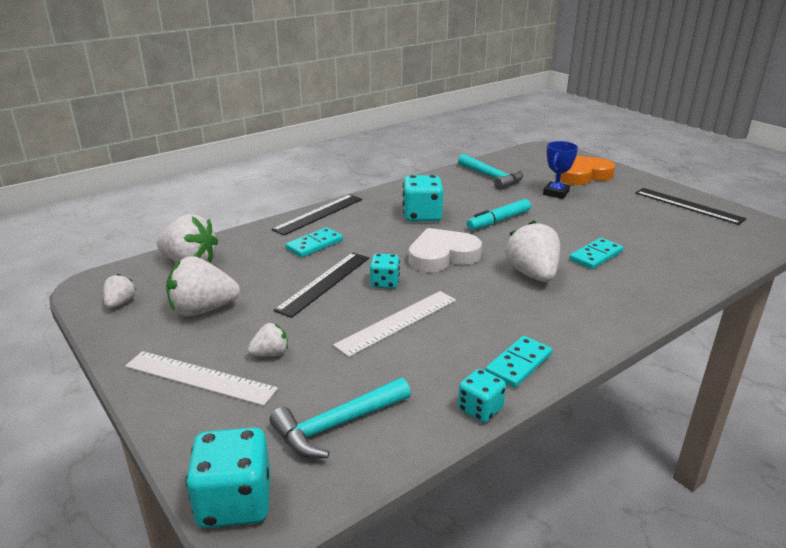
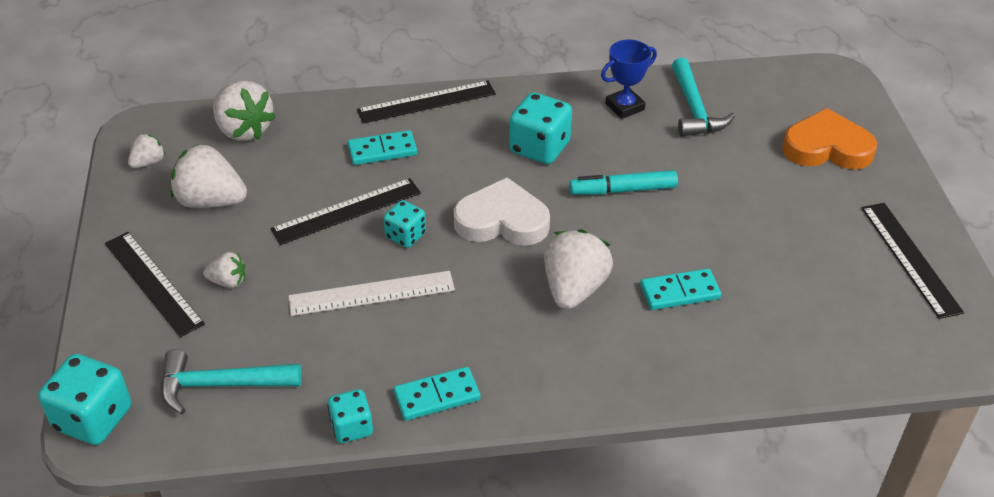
camera: 30 degrees right, 15 degrees up
white ruler [125,351,278,406] -> black ruler [105,232,205,337]
blue trophy [543,141,578,199] -> blue trophy moved to [601,40,657,119]

